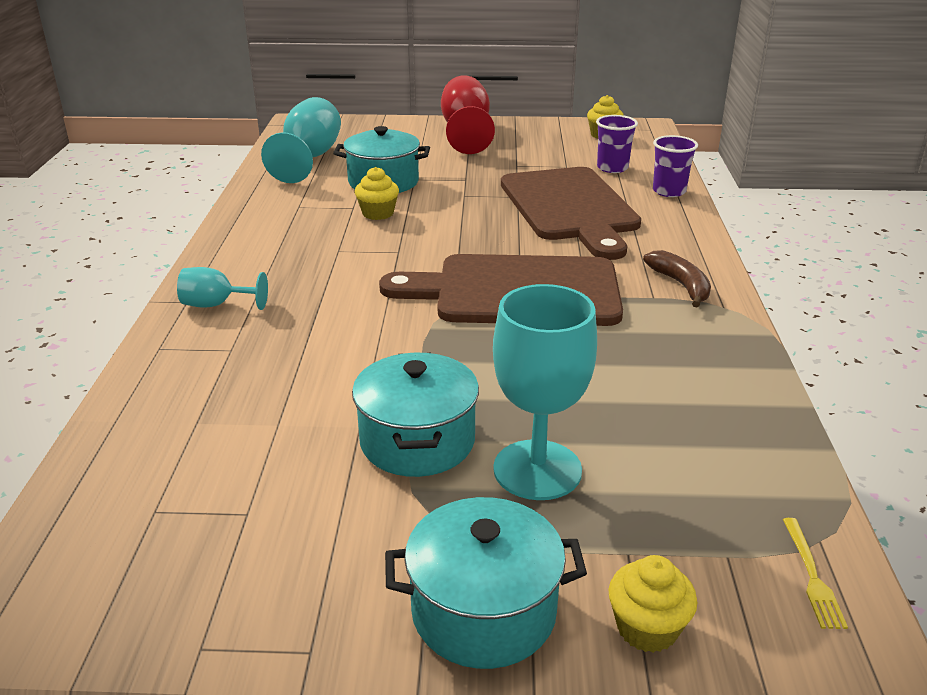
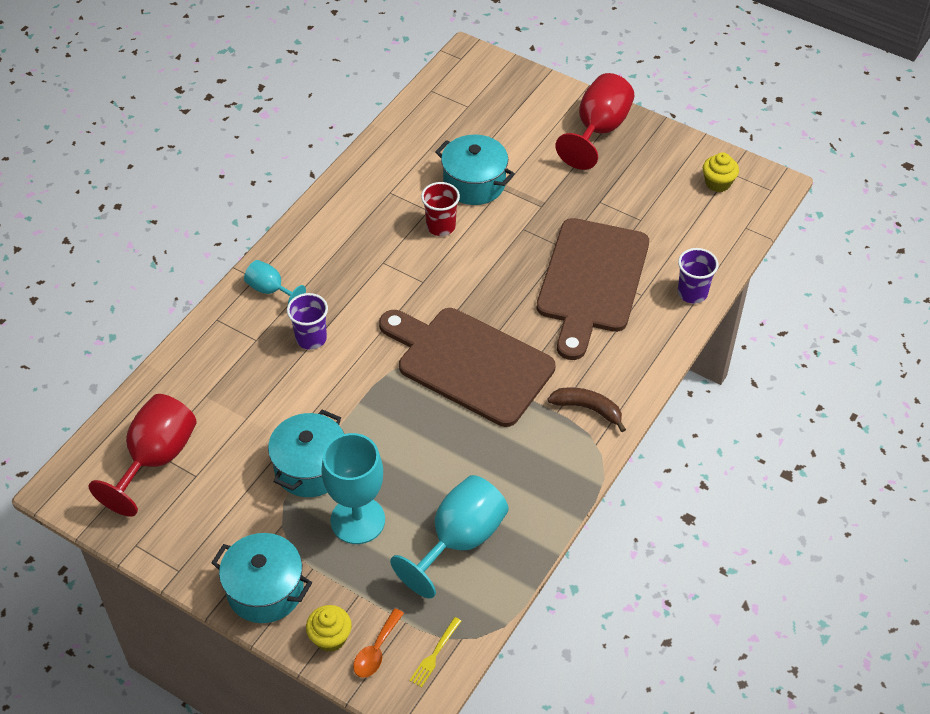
camera: 30 degrees right, 20 degrees up
turquoise goblet [261,97,341,183] -> turquoise goblet moved to [390,475,509,598]
yellow cupcake [355,167,399,220] -> red cup [421,182,460,236]
purple cup [596,115,638,173] -> purple cup moved to [287,293,328,350]
brown banana [643,250,711,307] -> brown banana turned 75 degrees counterclockwise [548,387,626,432]
none -> red goblet [89,394,197,517]
none -> orange spoon [353,608,404,678]

